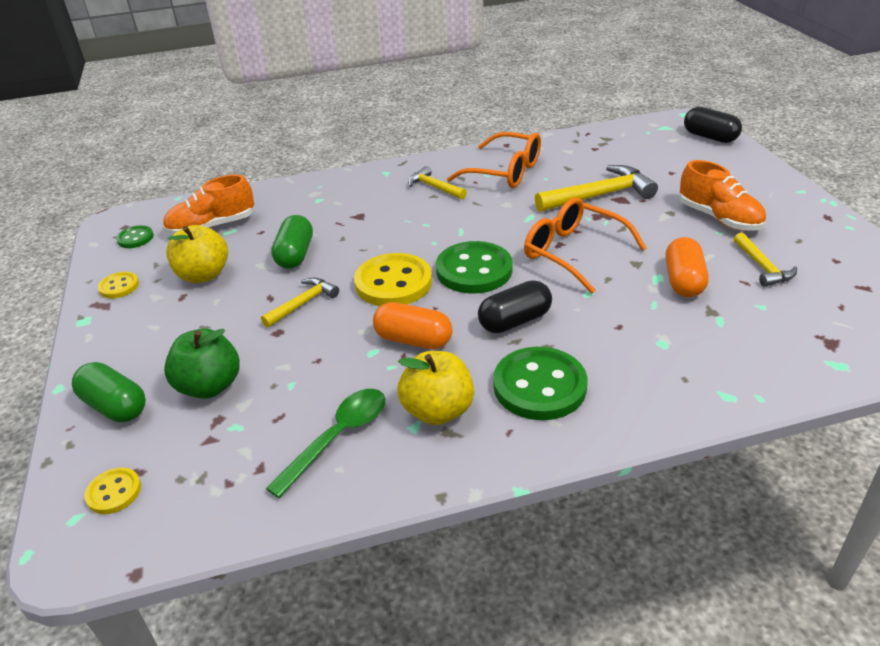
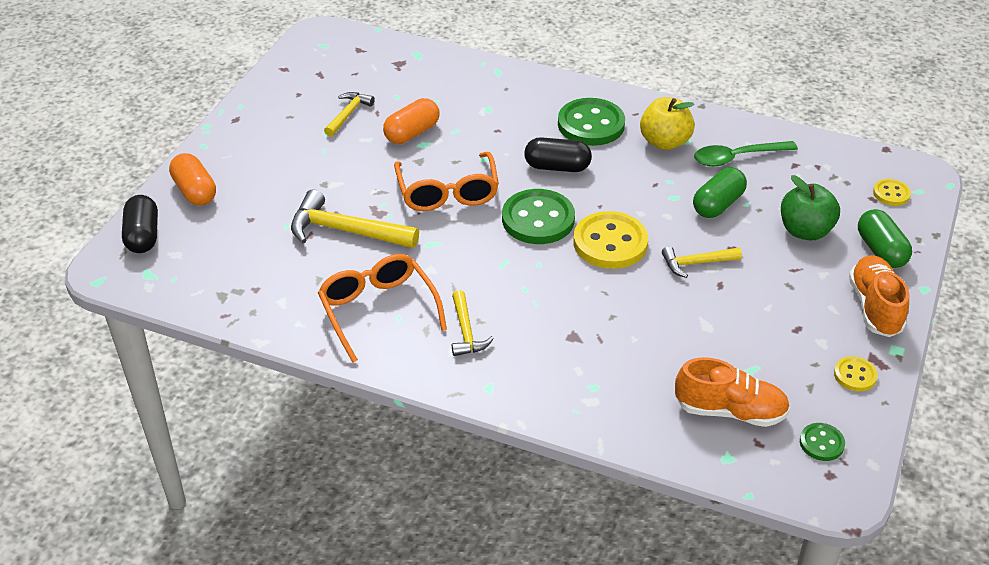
camera: 145 degrees left, 5 degrees up
yellow apple [166,225,228,283] -> none
green capsule [271,215,313,269] -> green capsule moved to [693,167,747,218]
orange capsule [373,302,453,349] -> orange capsule moved to [169,153,216,206]
orange shoe [679,160,766,231] -> orange shoe moved to [849,255,909,337]

